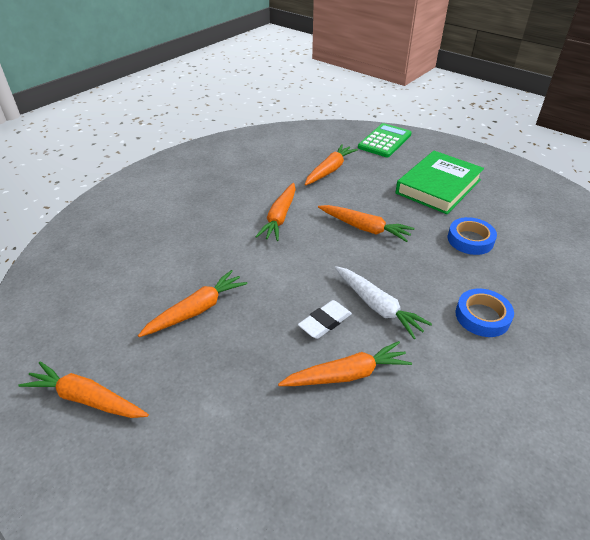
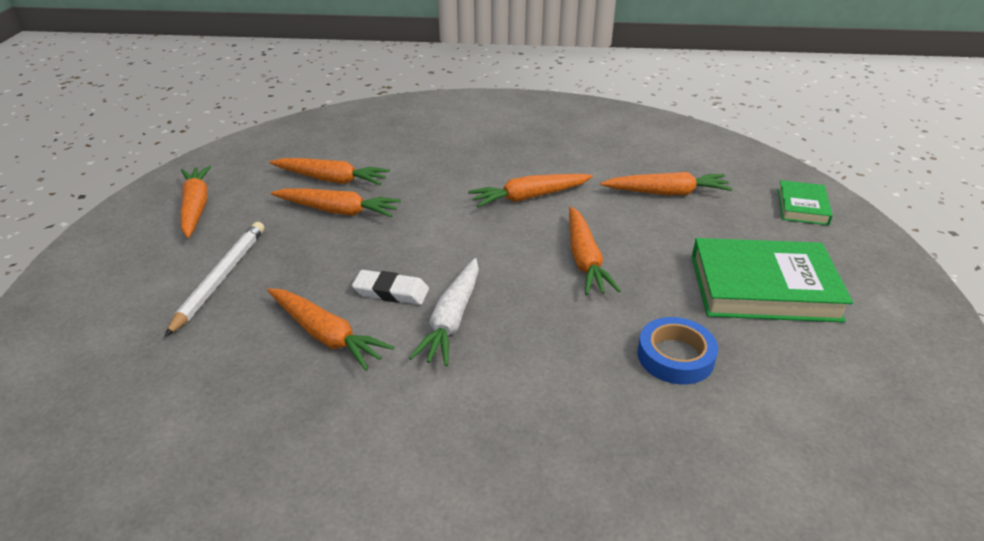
camera: 55 degrees right, 5 degrees down
green calculator [358,123,412,157] -> green book [778,180,833,225]
blue tape [455,288,514,337] -> none
none -> white pencil [165,222,264,337]
none -> orange carrot [270,158,390,185]

